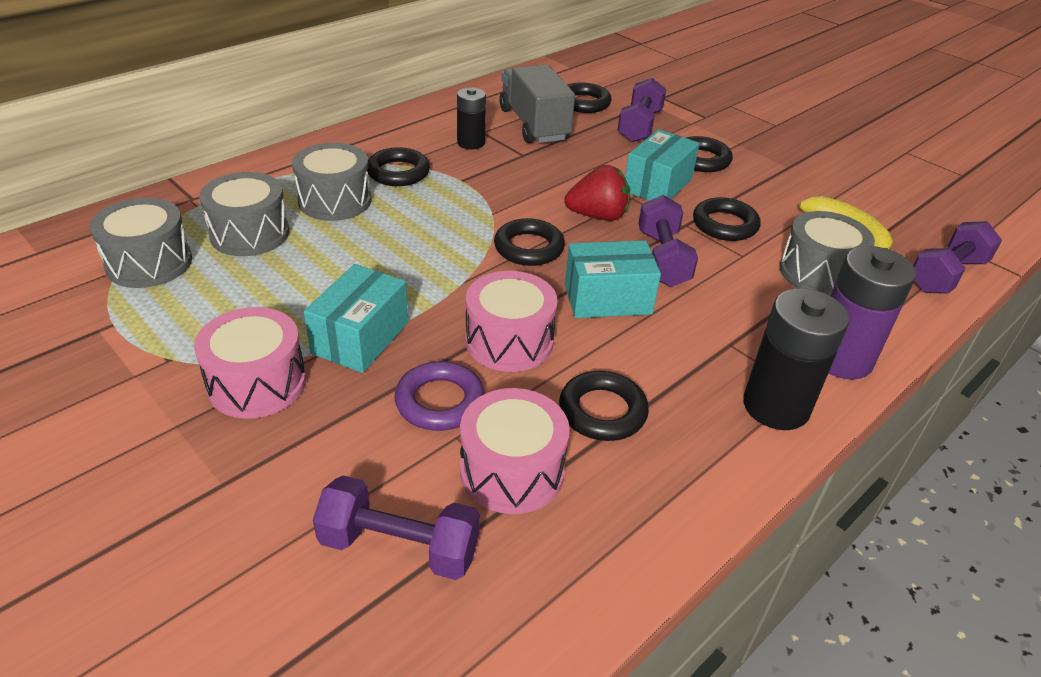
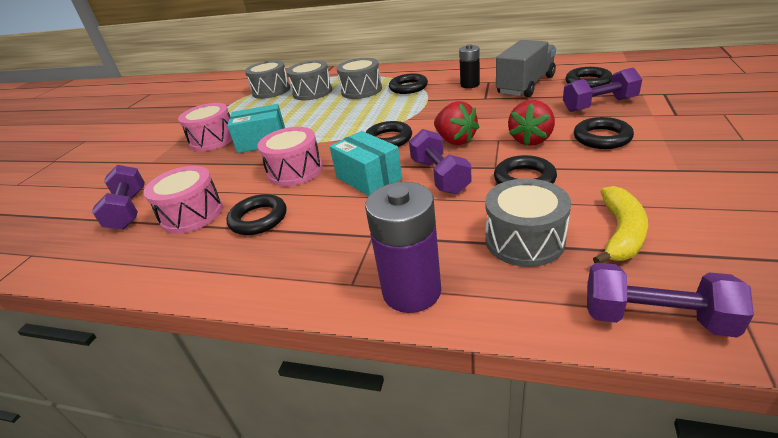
camera: 65 degrees right, 5 degrees down
purple ring [394,361,485,431] -> none
turquoise box [625,129,700,201] -> red strawberry [508,100,555,146]
purple dumbbell [638,195,698,287] -> purple dumbbell turned 75 degrees counterclockwise [409,129,472,194]
black battery [743,288,849,430] -> none

